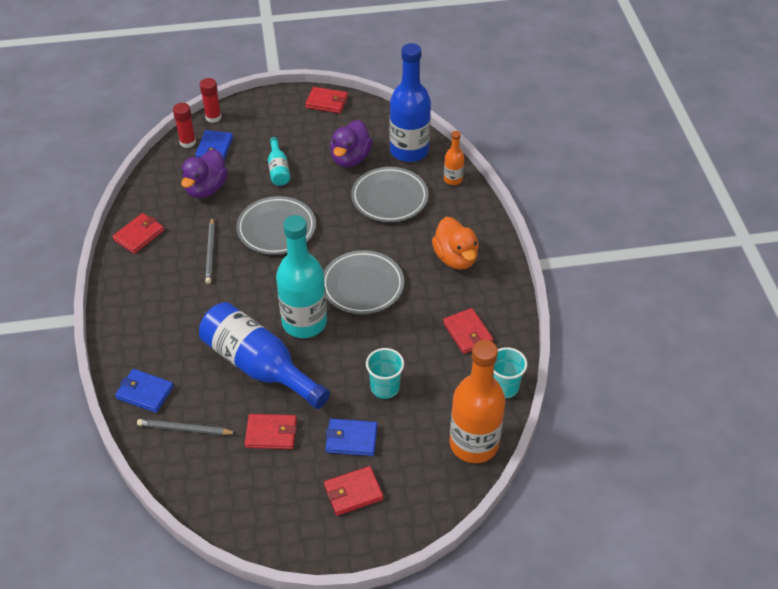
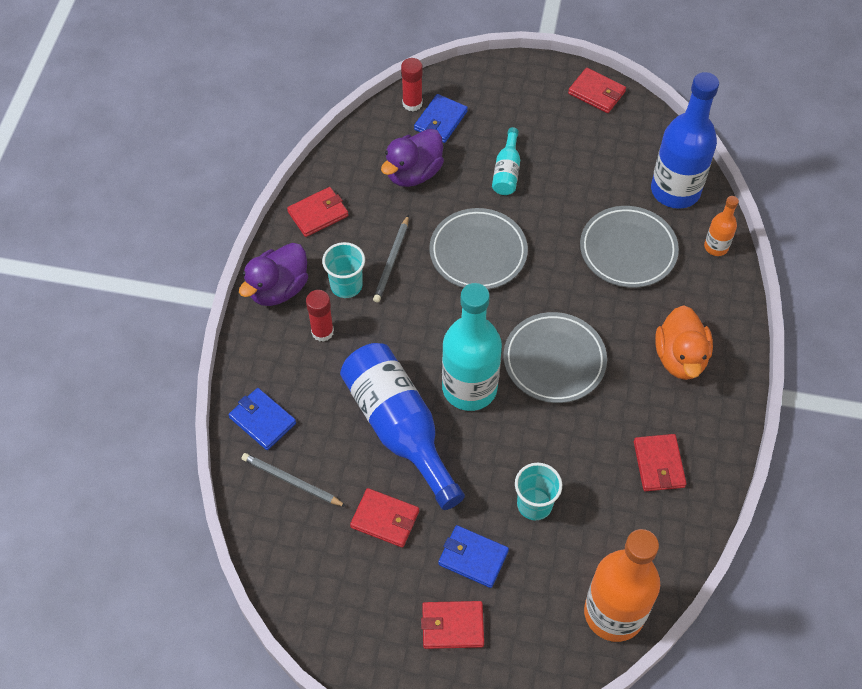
camera: 20 degrees right, 10 degrees up
red glue stick [200,78,222,123] -> red glue stick moved to [306,290,334,342]
purple duck [330,120,373,167] -> purple duck moved to [239,243,308,306]
turquoise cup [493,347,527,398] -> turquoise cup moved to [322,242,365,298]

